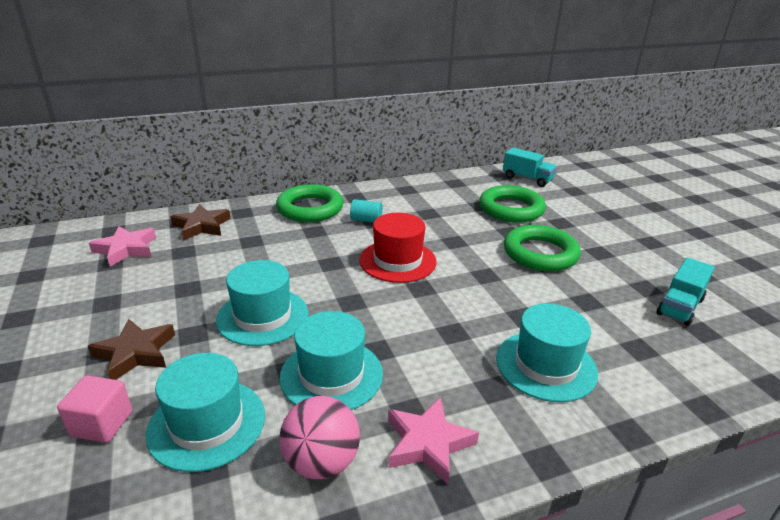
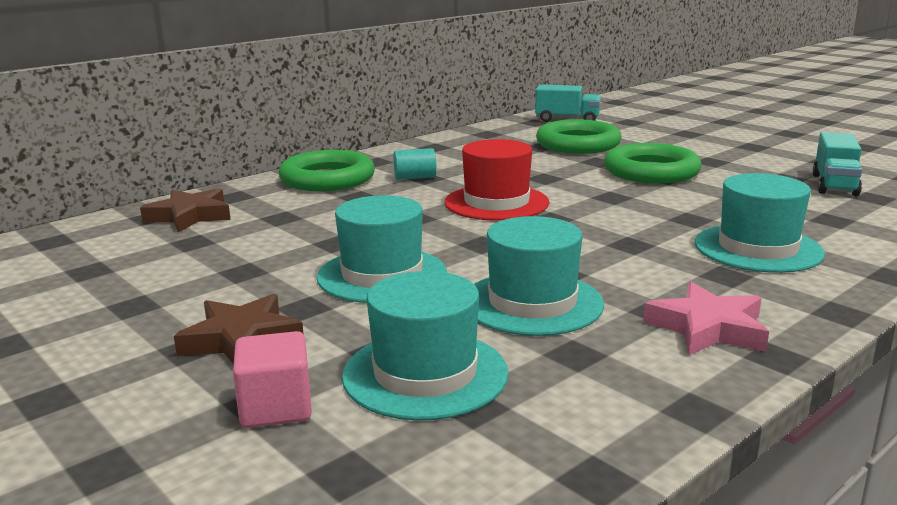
camera: 20 degrees left, 10 degrees down
pink star [89,226,156,267] -> none
pink ball [279,396,360,479] -> none

